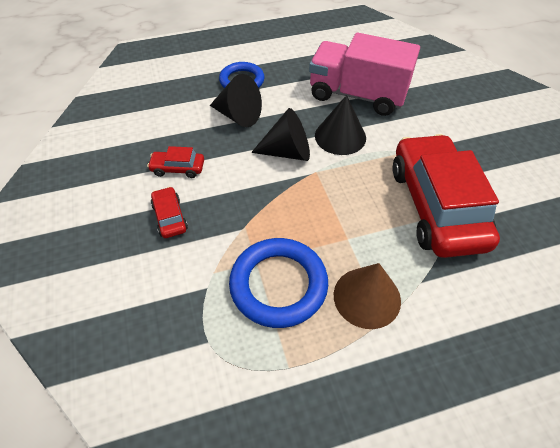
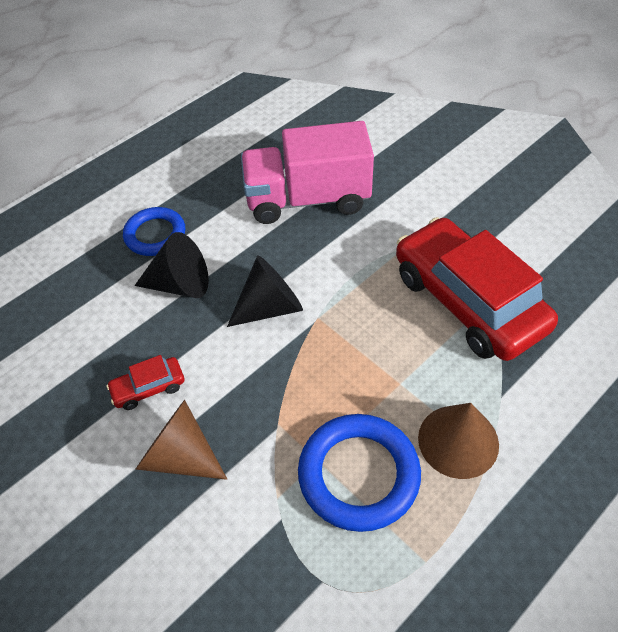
camera: 25 degrees left, 0 degrees up
red car [151,187,188,238] -> brown cone [135,400,227,480]
black cone [315,95,366,155] -> none

